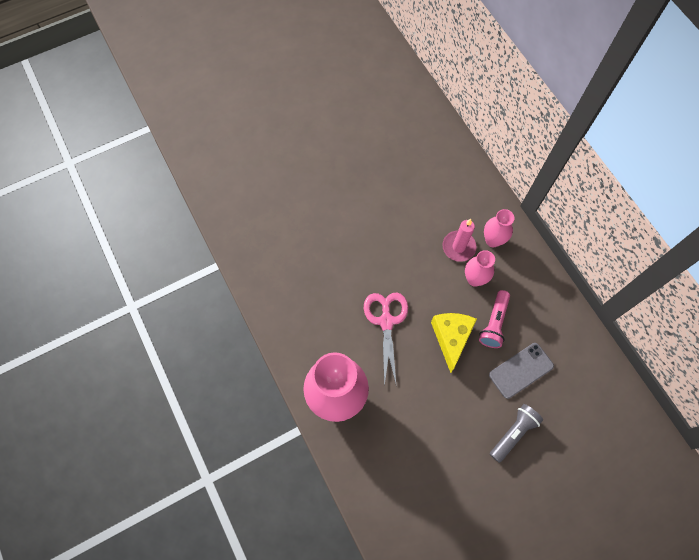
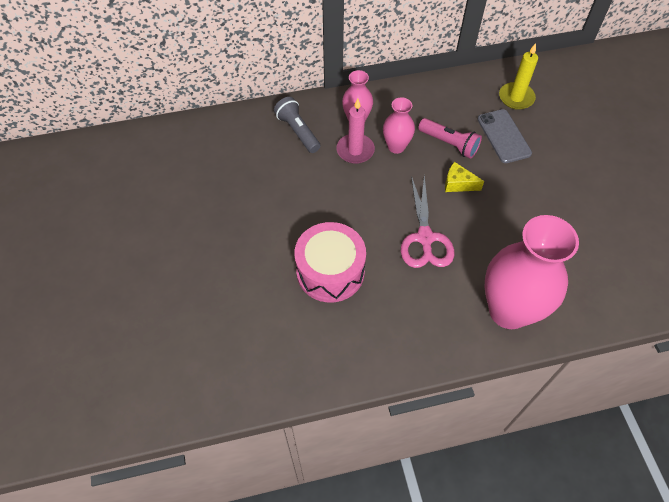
camera: 75 degrees left, 10 degrees down
pink scissors [364,293,408,386] -> pink scissors turned 105 degrees counterclockwise [401,175,454,268]
yellow cheese [431,313,477,373] -> yellow cheese [445,162,484,192], size x0.59
grey flashlight [490,404,543,463] -> grey flashlight moved to [274,97,320,153]
none -> pink drum [294,222,366,303]
none -> yellow candle [499,43,538,110]

